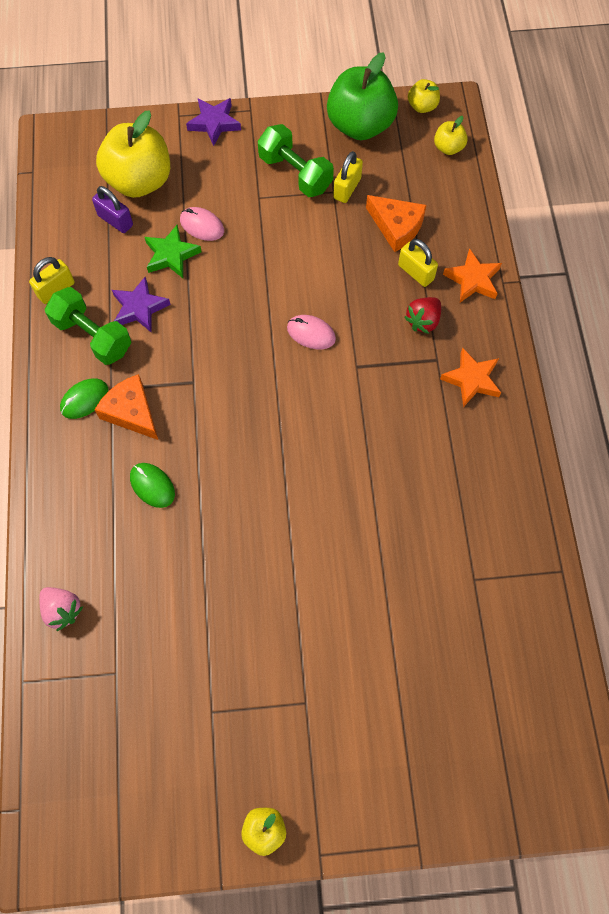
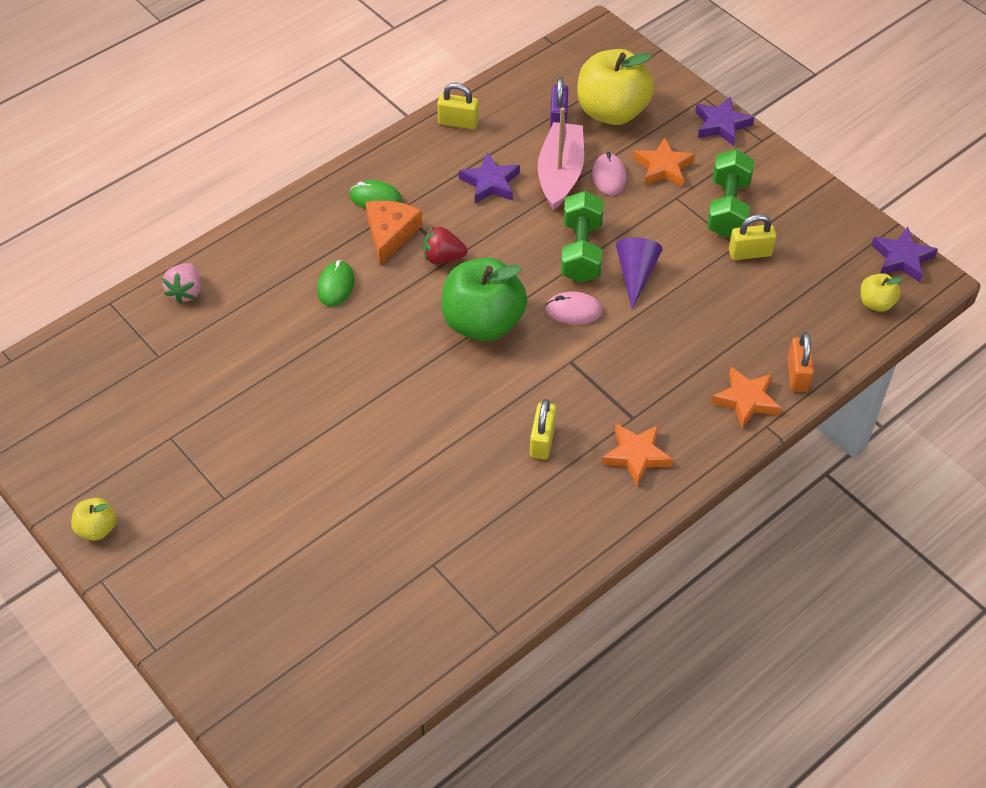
camera: 55 degrees right, 15 degrees down
green dumbbell [45,287,132,365] -> green dumbbell moved to [561,191,604,283]
green star [145,225,202,278] -> pink boat [538,107,584,210]
pink mouse [287,315,336,349] -> pink mouse turned 75 degrees counterclockwise [545,291,603,324]
green apple [327,52,398,140] -> green apple moved to [442,257,528,341]
orange cheese [366,195,427,252] -> none
yellow padlock [398,239,438,287] -> yellow padlock moved to [530,399,557,460]
red strawberry [404,297,441,334] -> red strawberry moved to [423,226,467,264]
yellow apple [408,79,440,113] -> purple star [871,227,938,282]
none -> purple cone [616,237,663,310]
none -> orange star [633,137,695,187]
none -> orange padlock [787,332,814,392]

